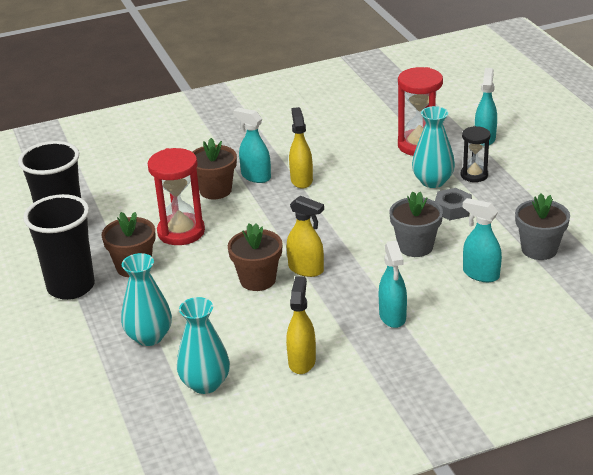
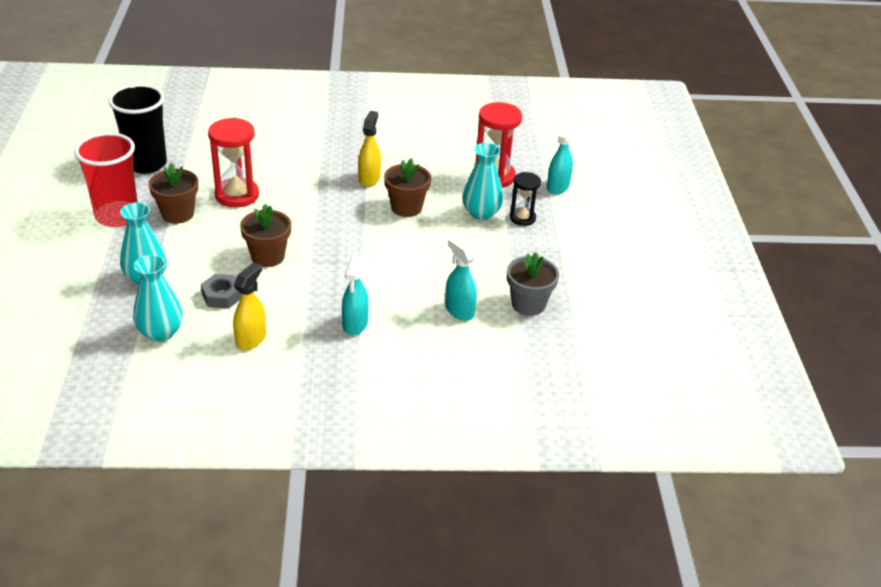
camera: 15 degrees right, 5 degrees up
black cup [23,194,95,300] -> red cup [74,132,137,227]
brown flower pot [192,138,237,199] -> brown flower pot moved to [384,158,431,217]
turquoise spray bottle [233,107,271,183] -> none
yellow spray bottle [287,196,324,277] -> none
grey flower pot [389,191,443,257] -> none
grey nut [435,188,472,220] -> grey nut moved to [201,274,241,309]

